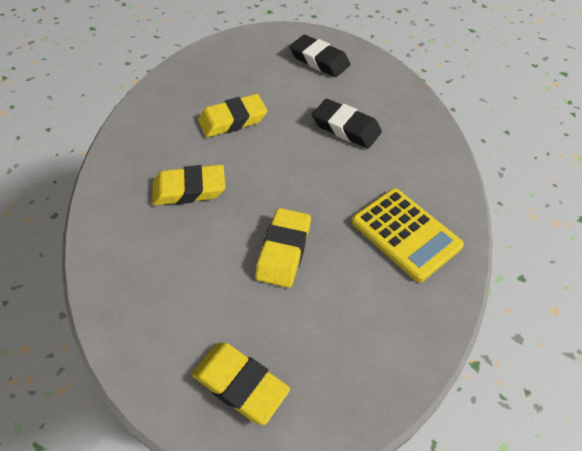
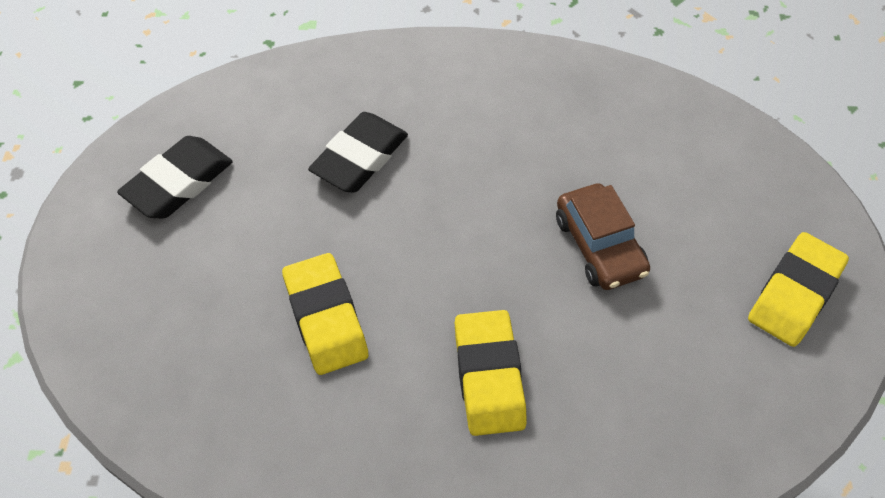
camera: 90 degrees left, 5 degrees up
yellow eraser [255,208,311,288] -> brown car [556,183,650,290]
yellow calculator [352,188,464,282] -> none

